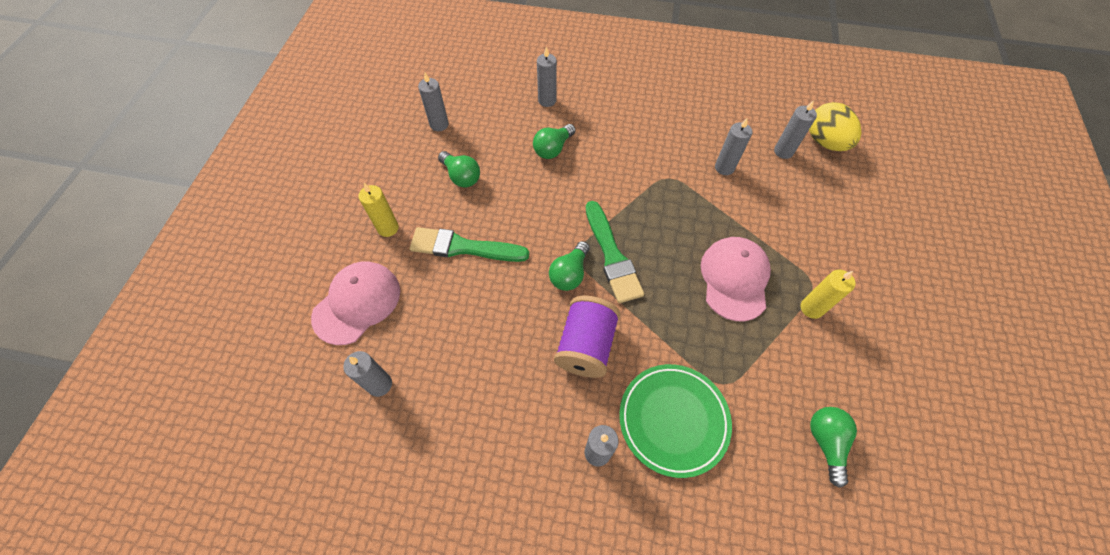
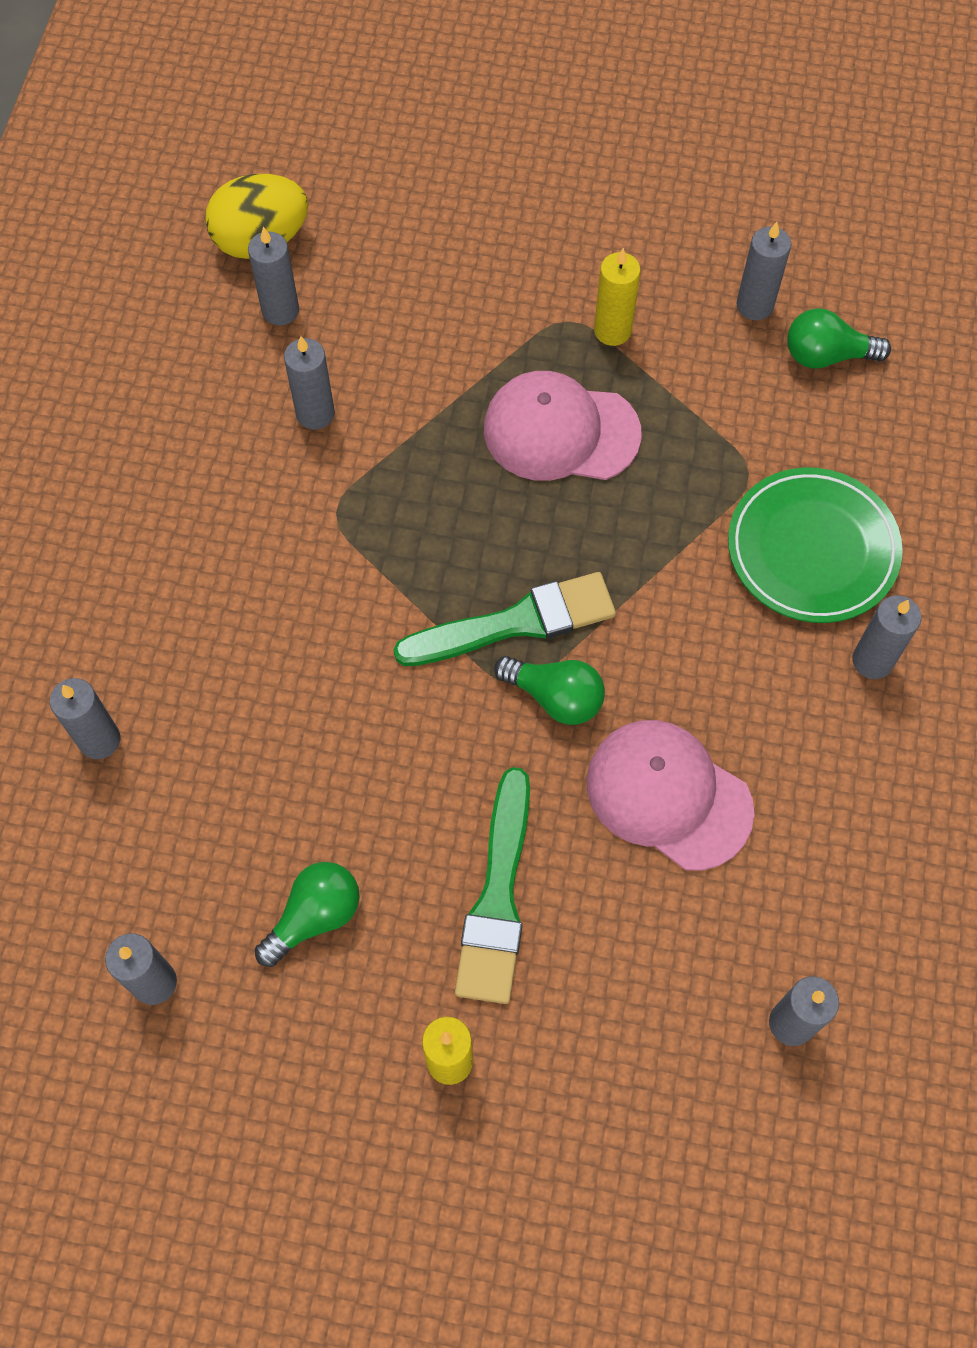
camera: 90 degrees left, 5 degrees up
pink cap [311,261,400,345] -> pink cap moved to [586,720,755,870]
green light bulb [533,124,576,159] -> none
purple spool [554,296,620,378] -> none
none -> grey candle [736,222,791,320]

